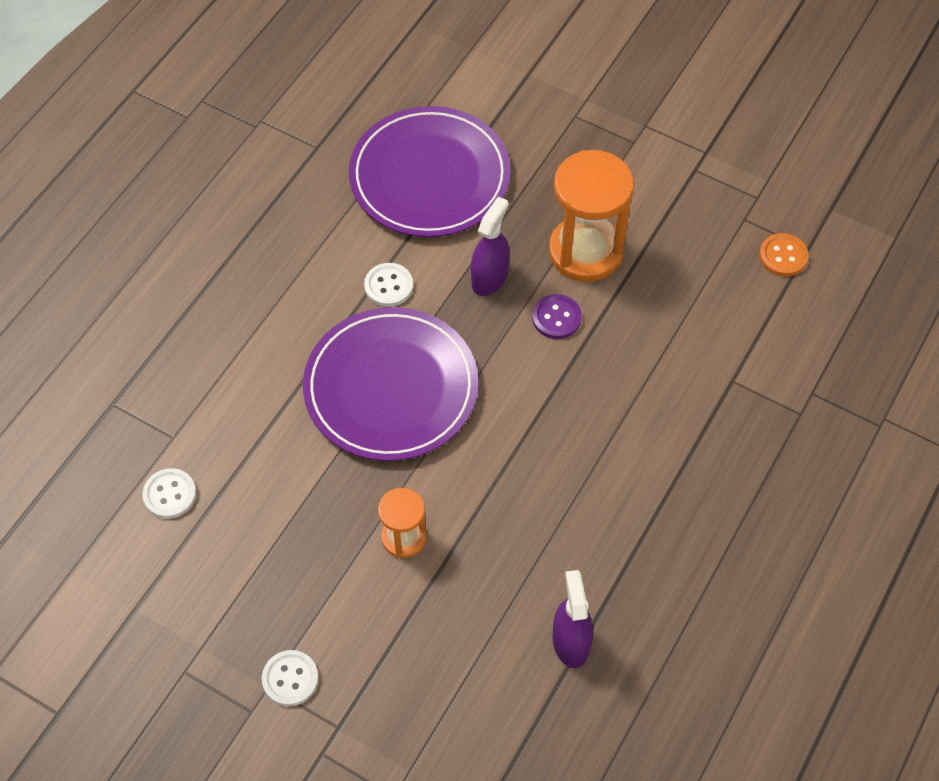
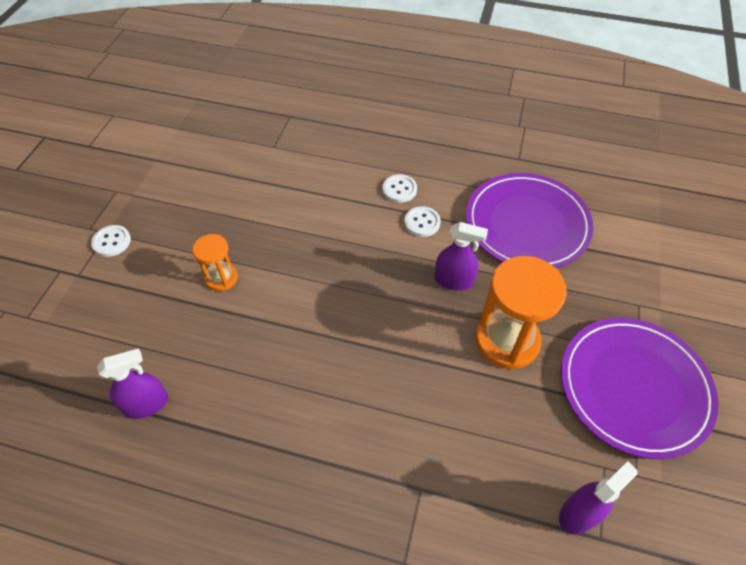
camera: 75 degrees right, 5 degrees down
white button [142,468,196,519] -> white button moved to [383,174,417,203]
purple plate [303,307,478,461] -> purple plate moved to [561,318,718,459]
purple button [532,294,582,339] -> none
orange button [759,233,809,277] -> purple spray bottle [559,461,638,535]

